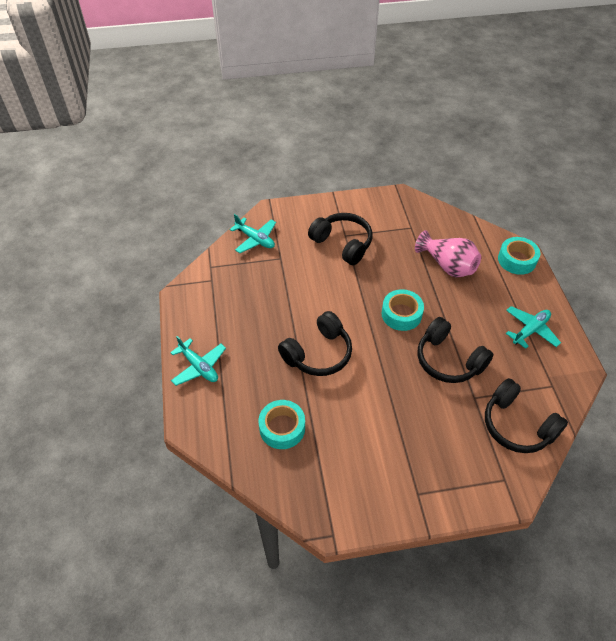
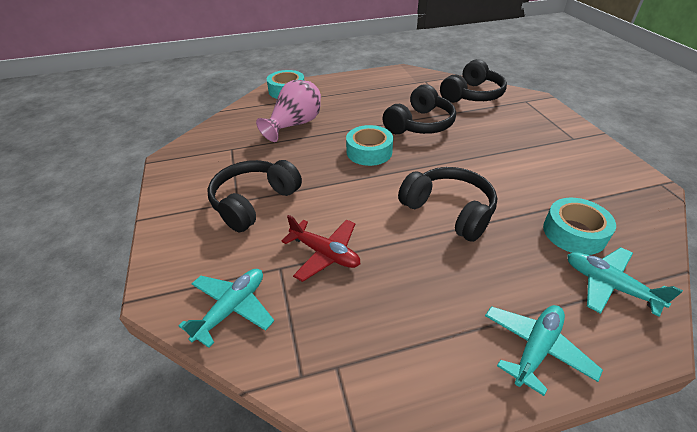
camera: 95 degrees left, 10 degrees down
turquoise plane [506,306,561,349] -> turquoise plane moved to [567,247,683,316]
none -> red plane [281,215,360,282]

